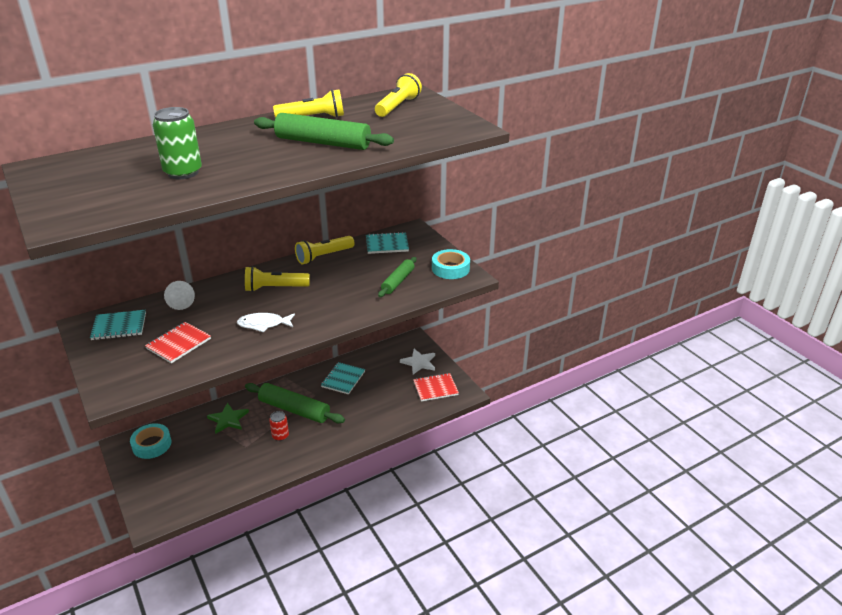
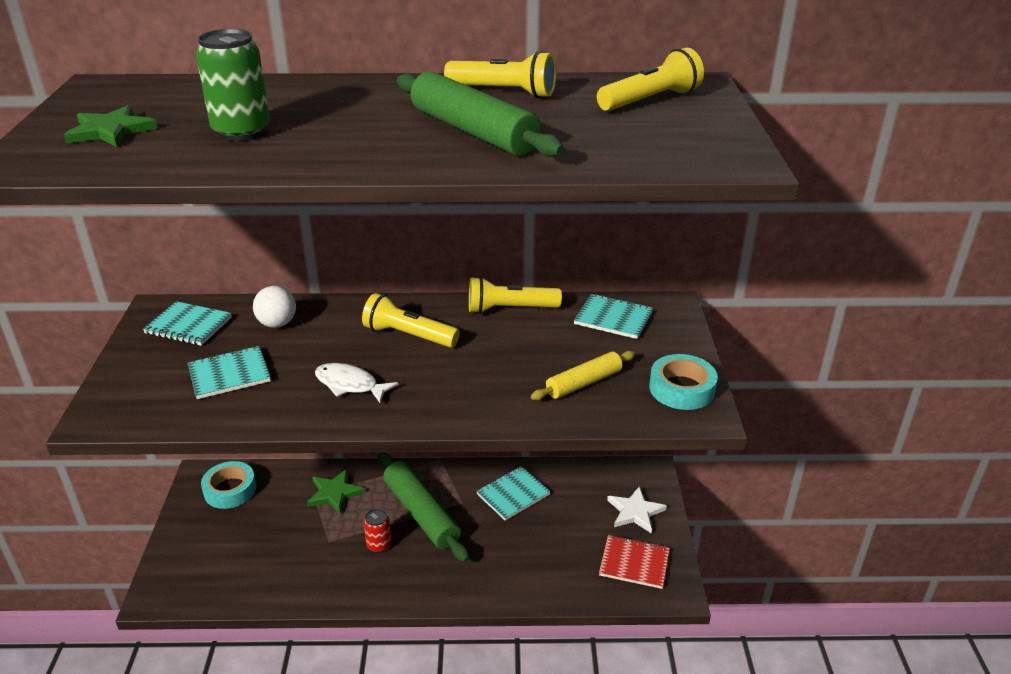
camera: 30 degrees right, 0 degrees up
red notebook [145,322,211,363] -> turquoise notebook [188,346,271,399]
green rolling pin [378,257,417,297] -> yellow rolling pin [531,351,635,400]
none -> green star [64,105,158,147]

